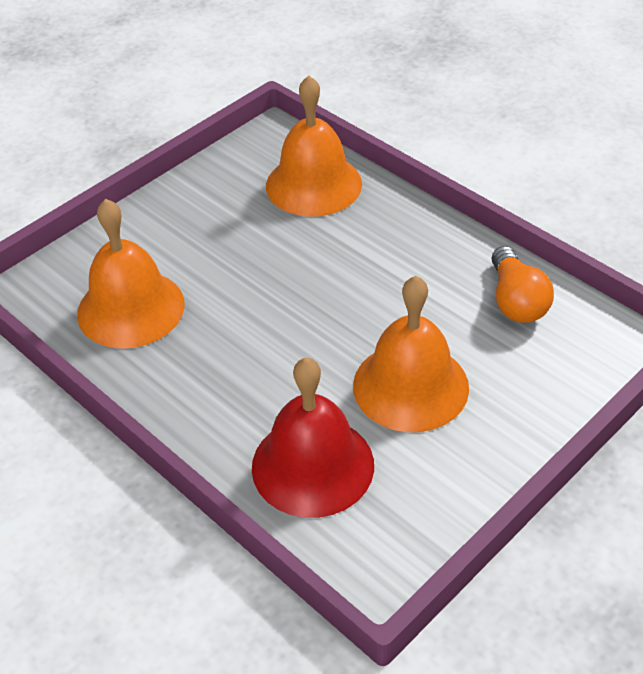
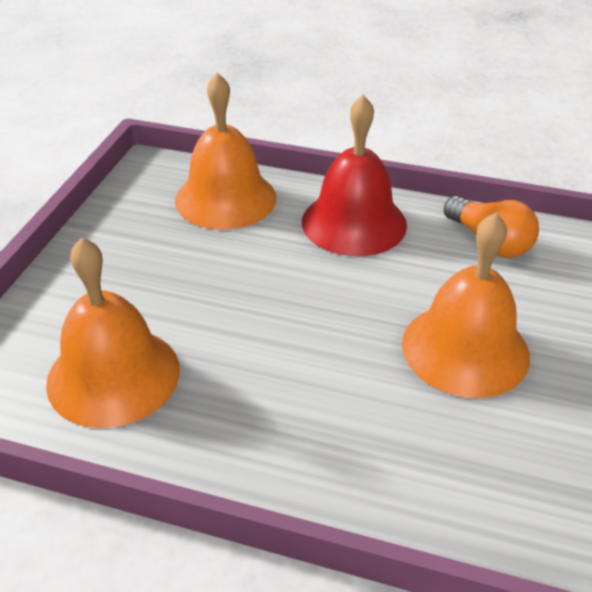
camera: 30 degrees left, 5 degrees down
red bell [252,358,374,518] -> red bell moved to [302,95,407,256]

